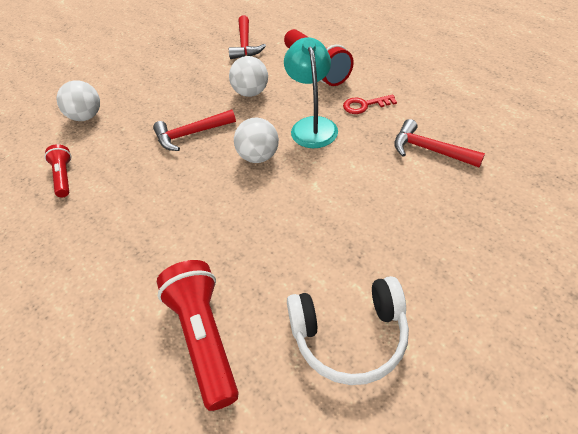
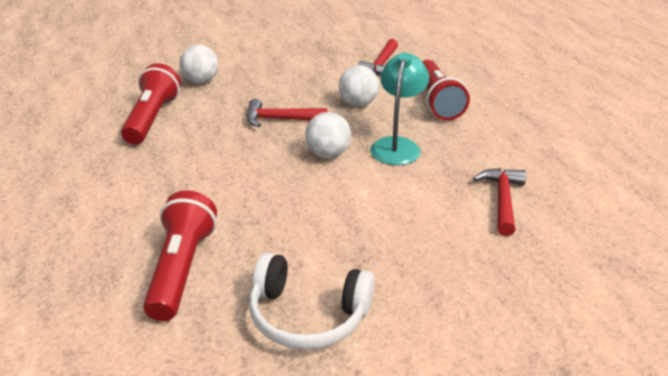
camera: 20 degrees right, 15 degrees down
red flashlight [44,144,71,198] -> red flashlight [121,63,181,145], size x1.82
red key [343,94,397,114] -> none
red hammer [394,119,485,167] -> red hammer turned 45 degrees clockwise [473,168,526,236]

